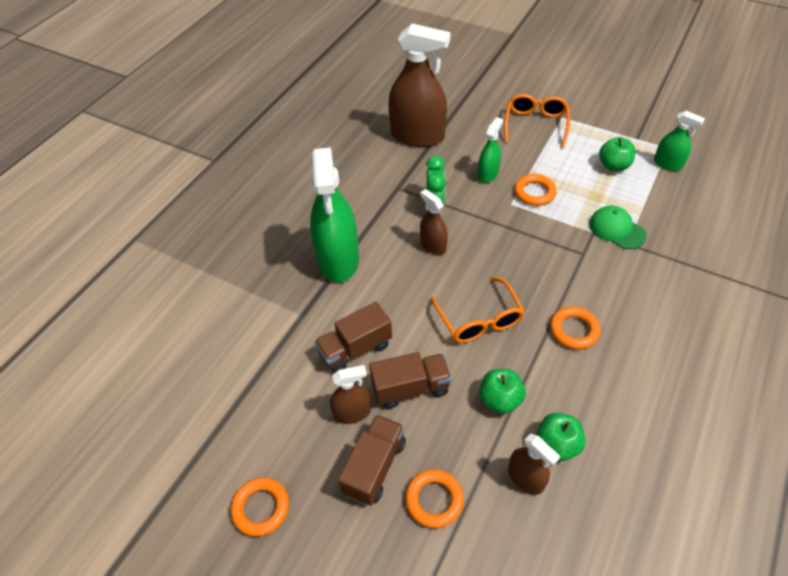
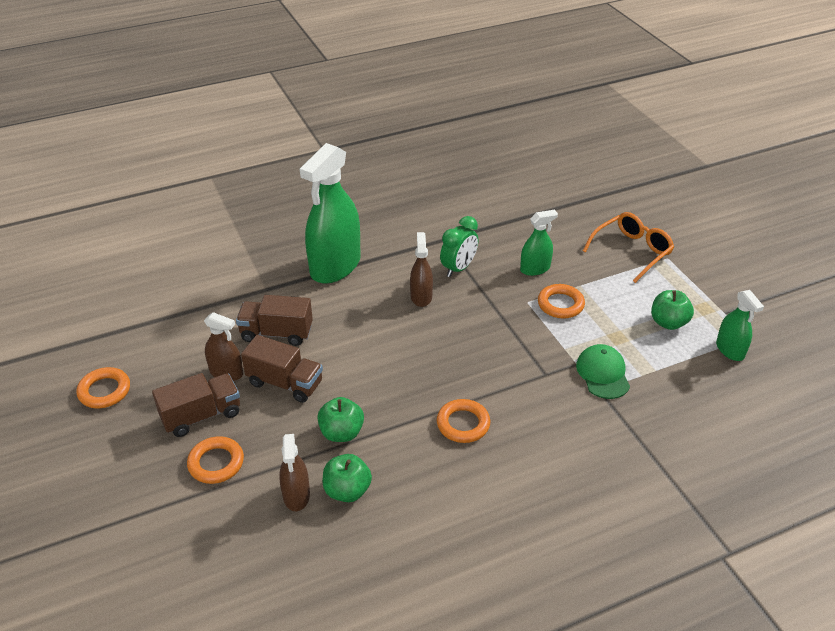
camera: 35 degrees right, 10 degrees down
brown spray bottle [388,24,451,147] -> none
orange glasses [430,277,525,343] -> none

